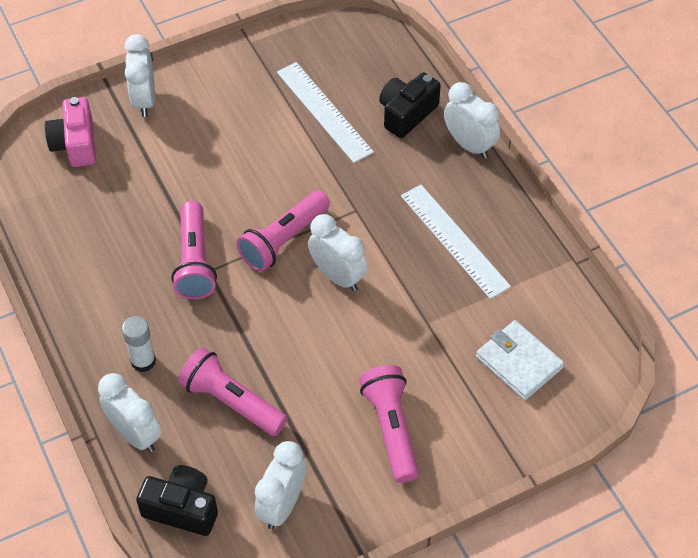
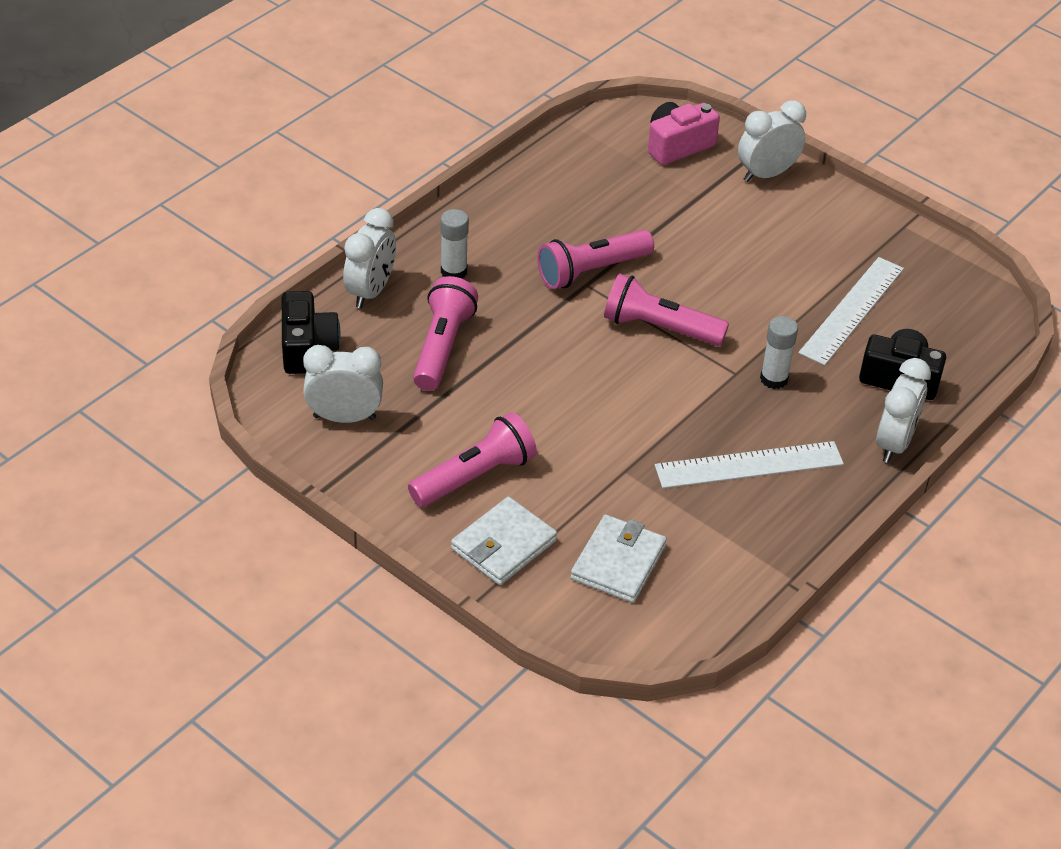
camera: 65 degrees right, 10 degrees down
white clock [308,214,368,291] -> none
white ruler [401,185,511,299] -> white ruler turned 45 degrees clockwise [655,441,844,488]
none -> white wallet [451,497,557,585]
none -> white glue stick [760,316,798,389]

